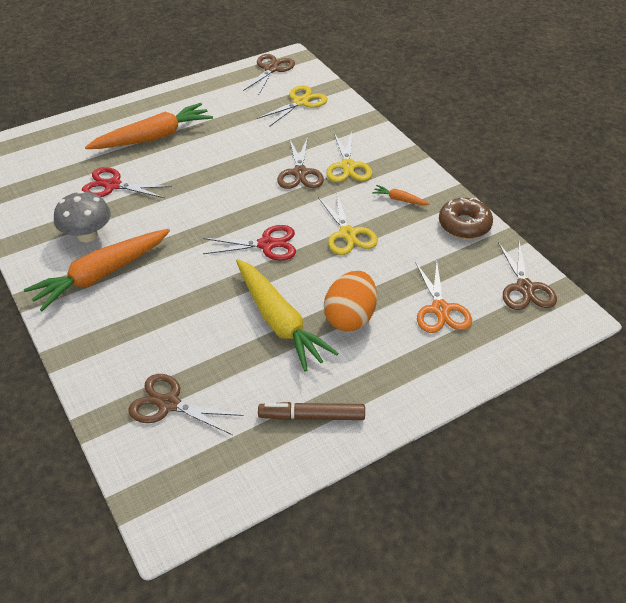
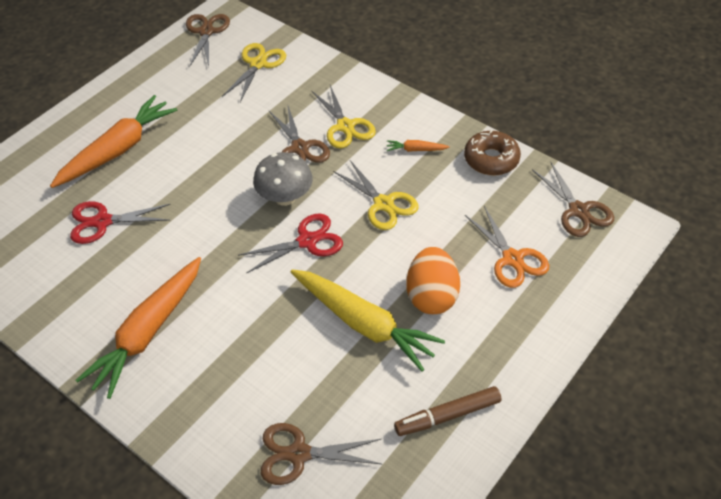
camera: 20 degrees left, 5 degrees up
grey mushroom [54,191,111,242] -> grey mushroom moved to [253,152,313,206]

